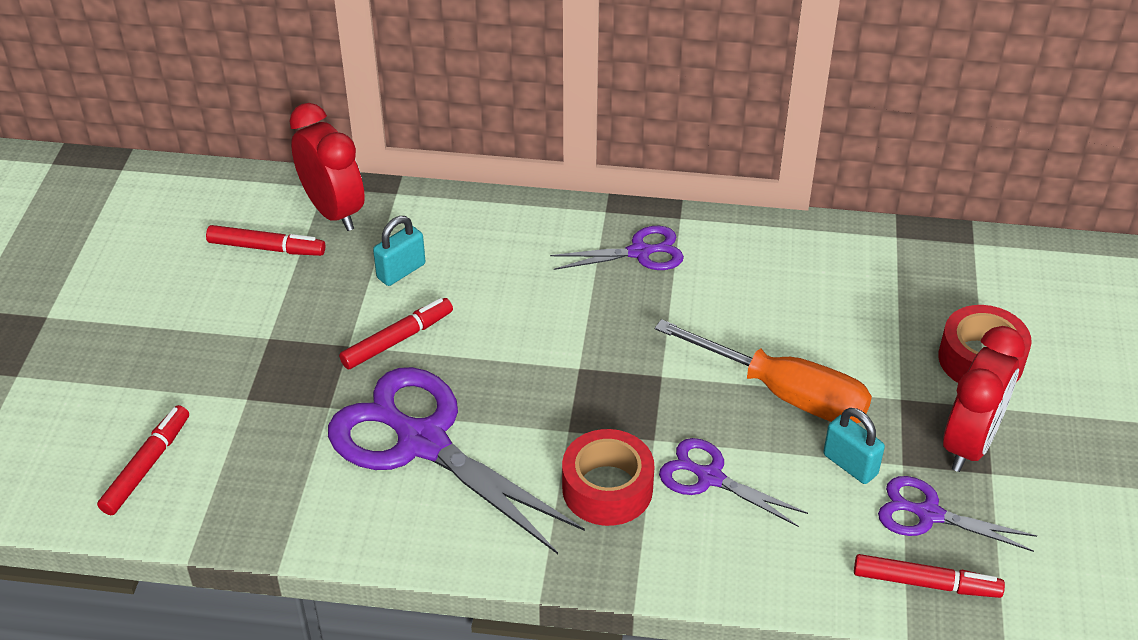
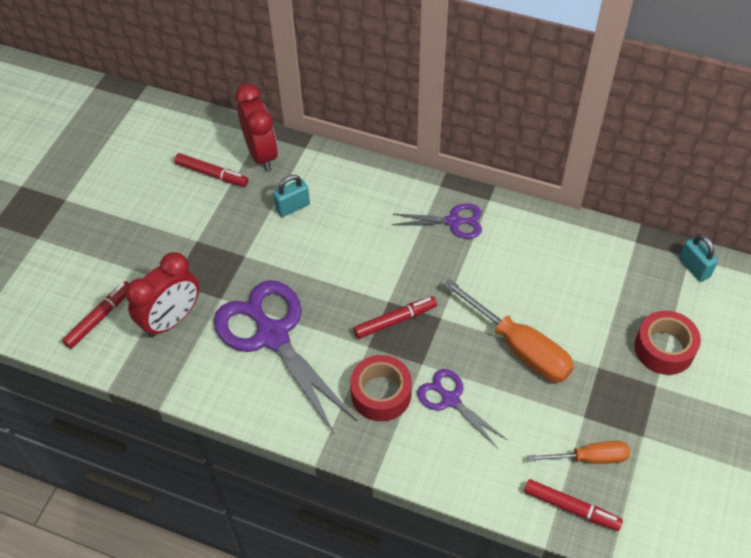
camera: 15 degrees right, 10 degrees up
red marker [339,298,453,369] -> red marker moved to [353,296,437,339]
turquoise padlock [823,408,885,484] -> turquoise padlock moved to [679,234,718,282]
purple scissors [878,476,1037,552] -> orange screwdriver [528,441,630,464]
red clock [943,326,1025,472] -> red clock moved to [126,252,199,338]

